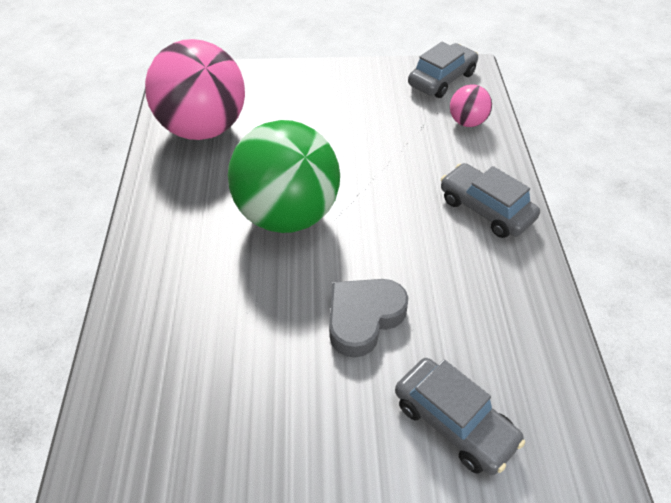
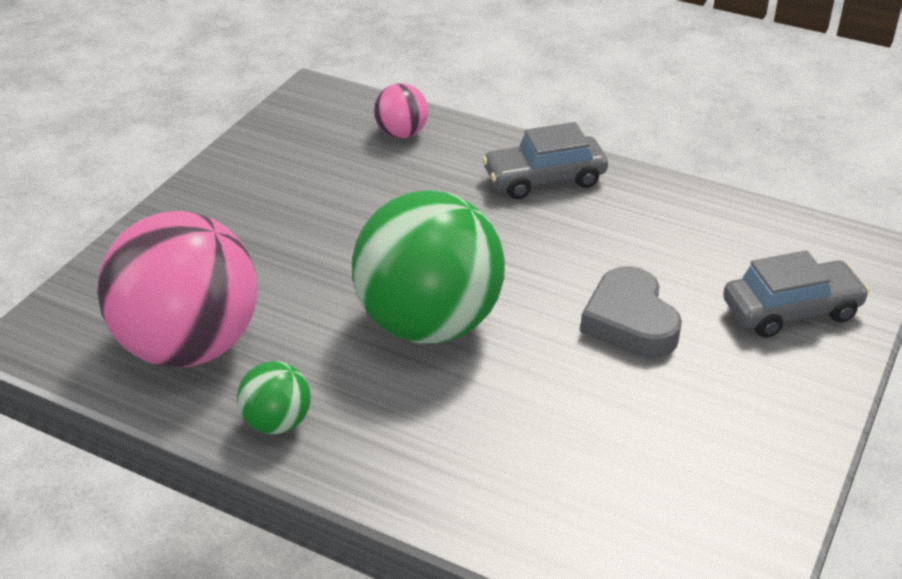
camera: 60 degrees left, 10 degrees down
grey car [408,42,478,98] -> none
none -> green ball [237,361,311,434]

